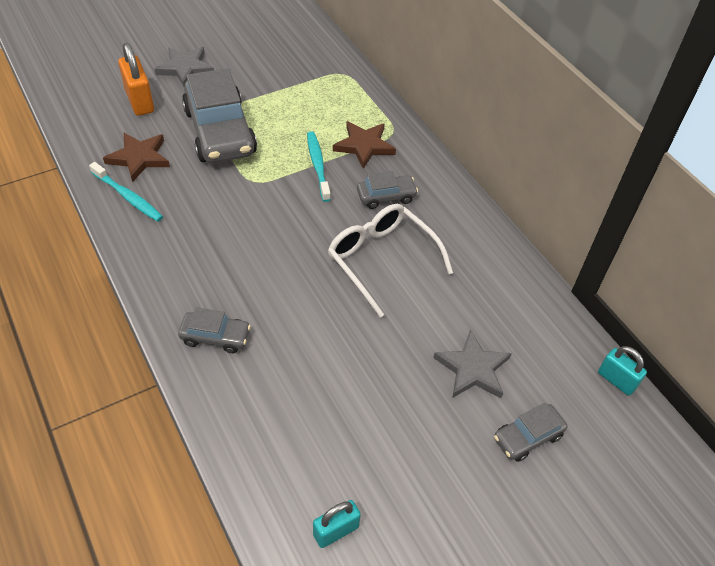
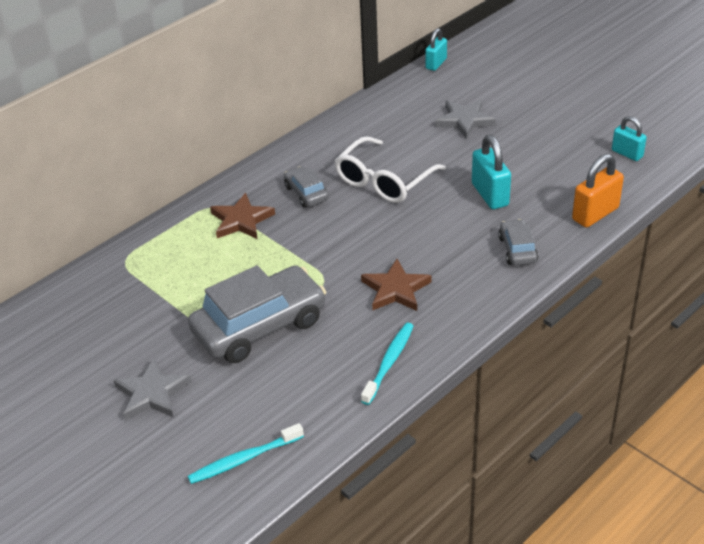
camera: 100 degrees left, 10 degrees down
brown star [103,133,170,182] -> brown star moved to [361,259,432,311]
orange padlock [118,43,154,116] -> orange padlock moved to [572,154,624,228]
turquoise toothbrush [307,131,331,202] -> turquoise toothbrush moved to [188,423,304,484]
grey car [494,403,568,462] -> none
none -> turquoise padlock [472,135,511,209]

